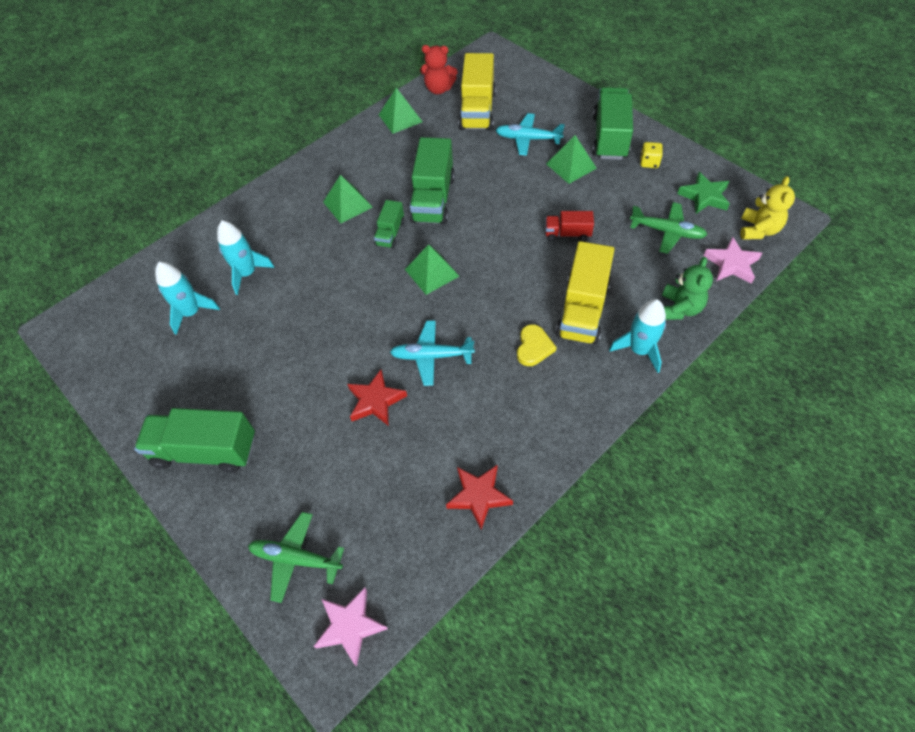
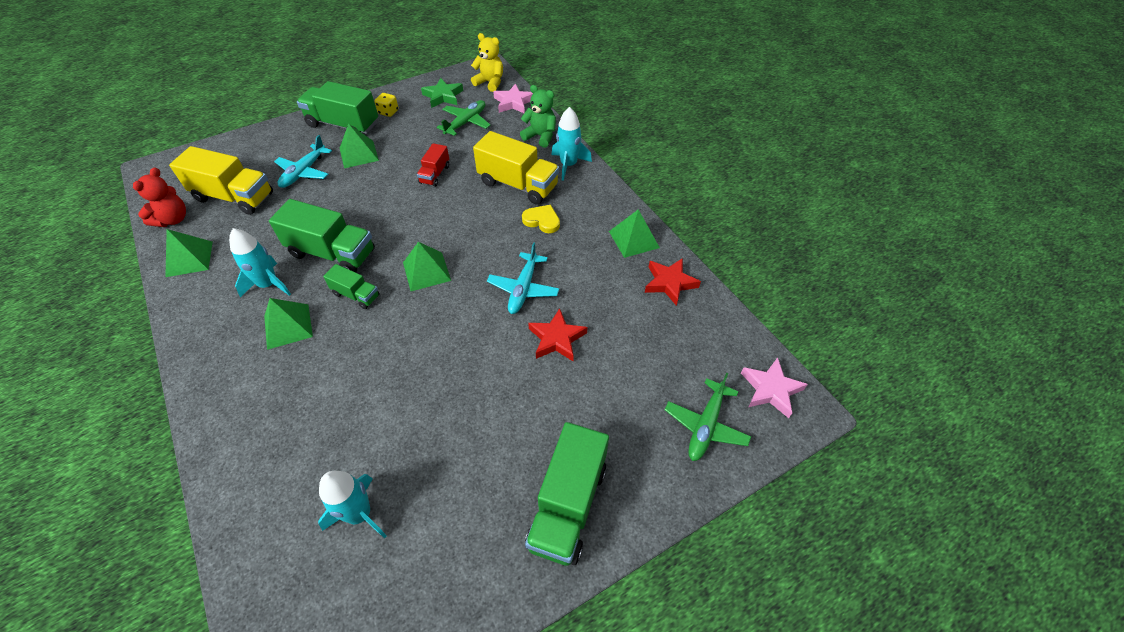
camera: 80 degrees left, 5 degrees down
turquoise rocket [217,220,274,295] -> turquoise rocket moved to [229,228,291,297]
none -> green pyramid [609,209,660,258]

